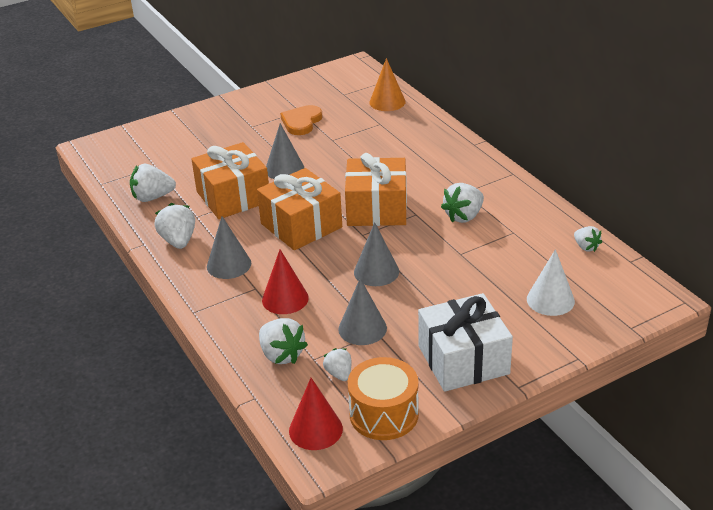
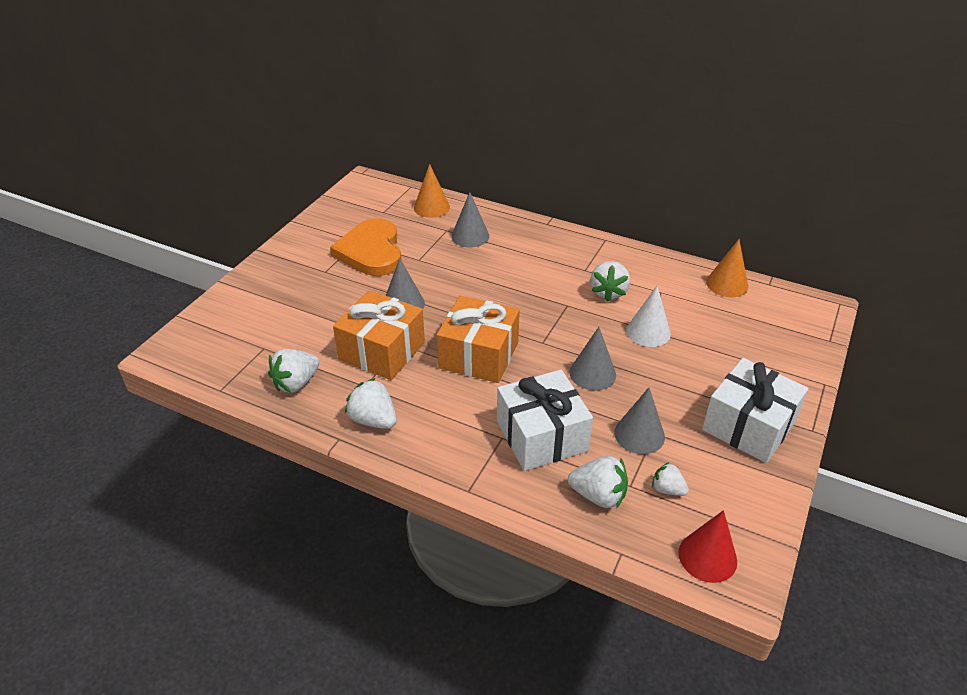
camera: 35 degrees left, 5 degrees up
grey cone [207,217,251,279] -> grey cone moved to [451,192,489,247]
red cone [262,250,309,314] -> white gift [497,370,593,471]
orange heart [280,105,323,135] -> orange heart [330,218,402,276], size x1.62
orange gift [345,153,407,226] -> none
orange drum [348,357,419,440] -> none
white cone [527,249,575,316] -> white cone moved to [626,286,671,347]
white strawberry [574,226,602,252] -> orange cone [706,239,748,297]

